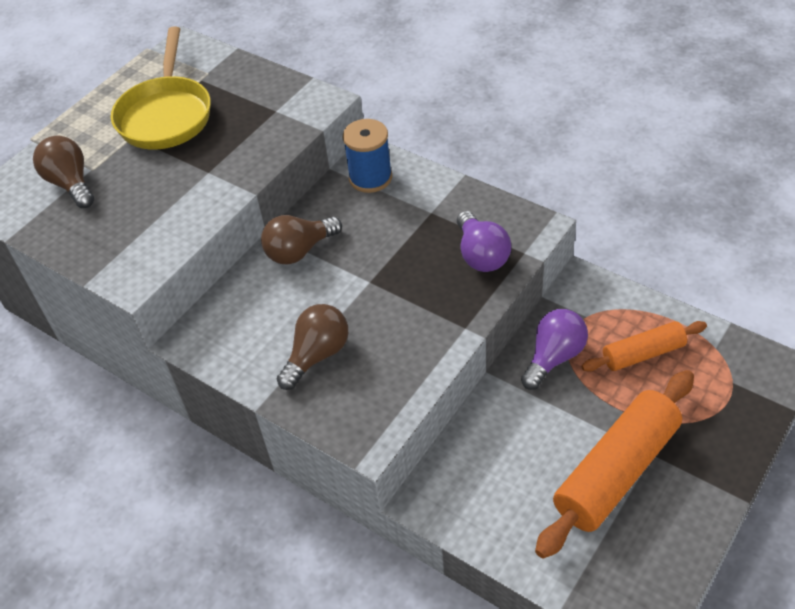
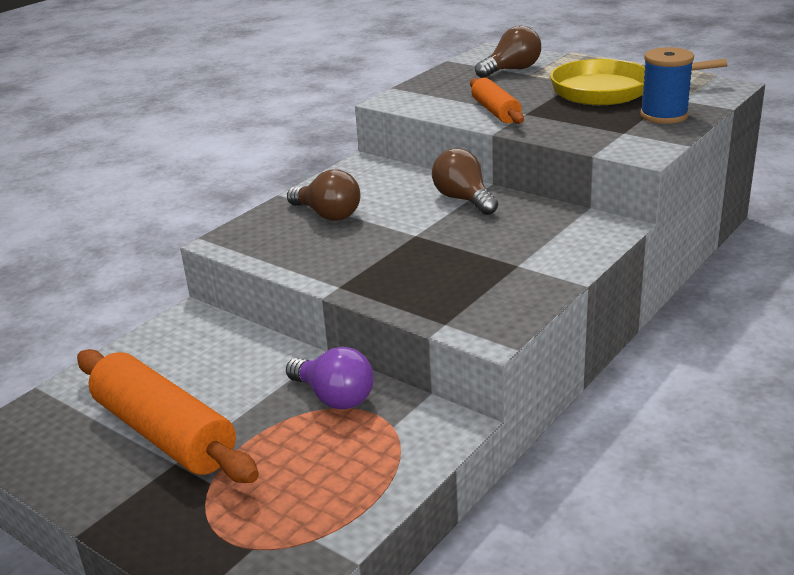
camera: 90 degrees right, 20 degrees down
blue spool [343,119,392,193] -> blue spool moved to [640,47,694,124]
purple light bulb [457,211,511,272] -> none
orange rolling pin [582,321,707,372] -> orange rolling pin moved to [470,78,524,124]

